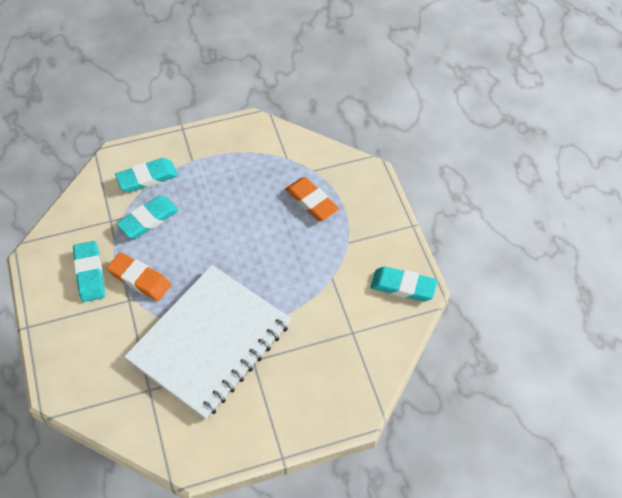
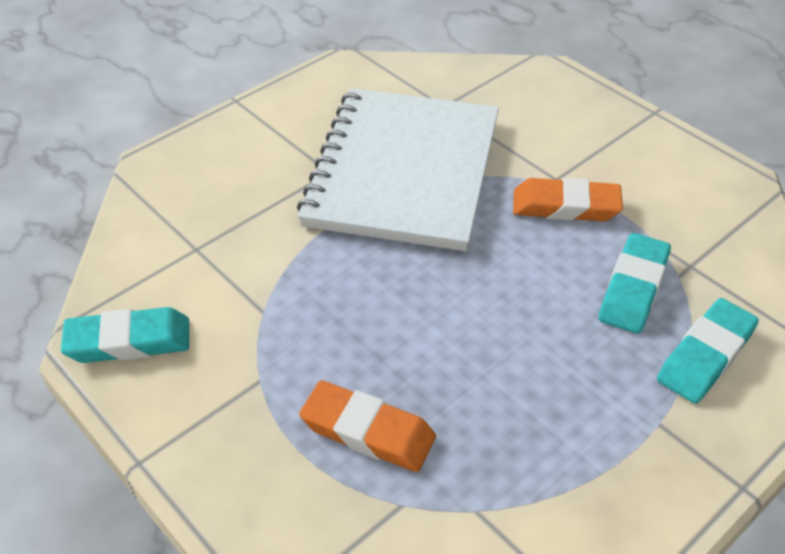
camera: 155 degrees right, 10 degrees down
turquoise eraser [73,241,105,302] -> none

